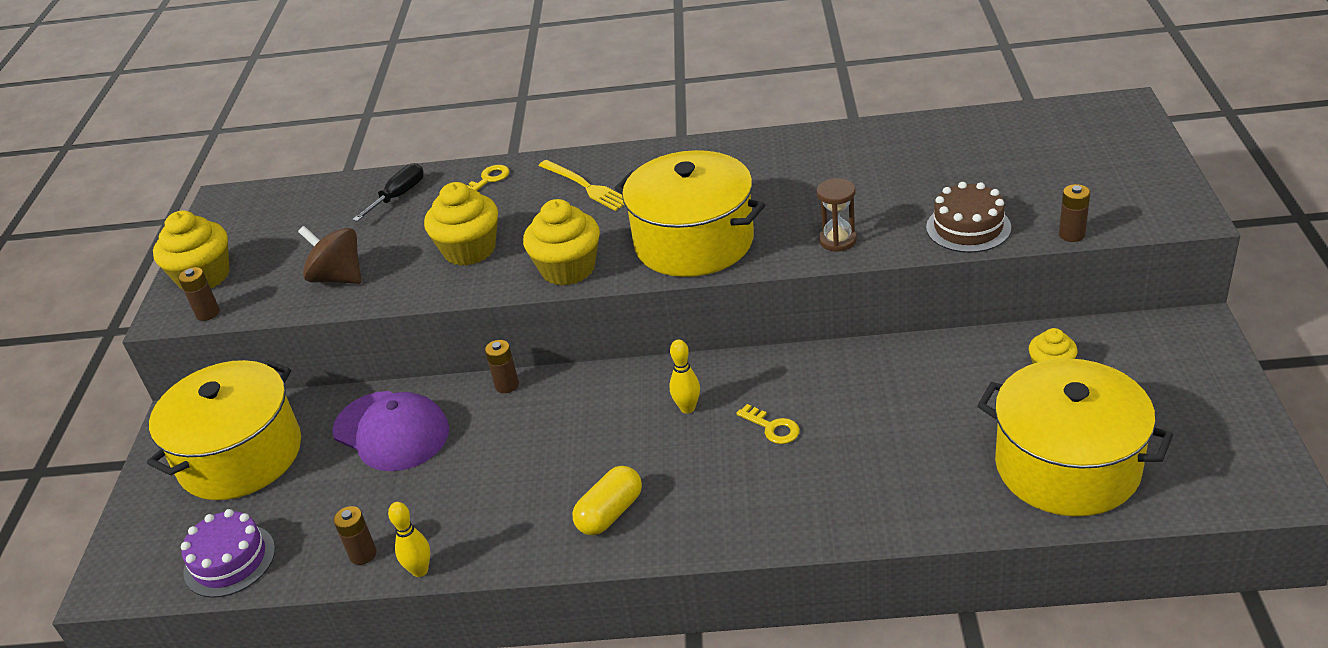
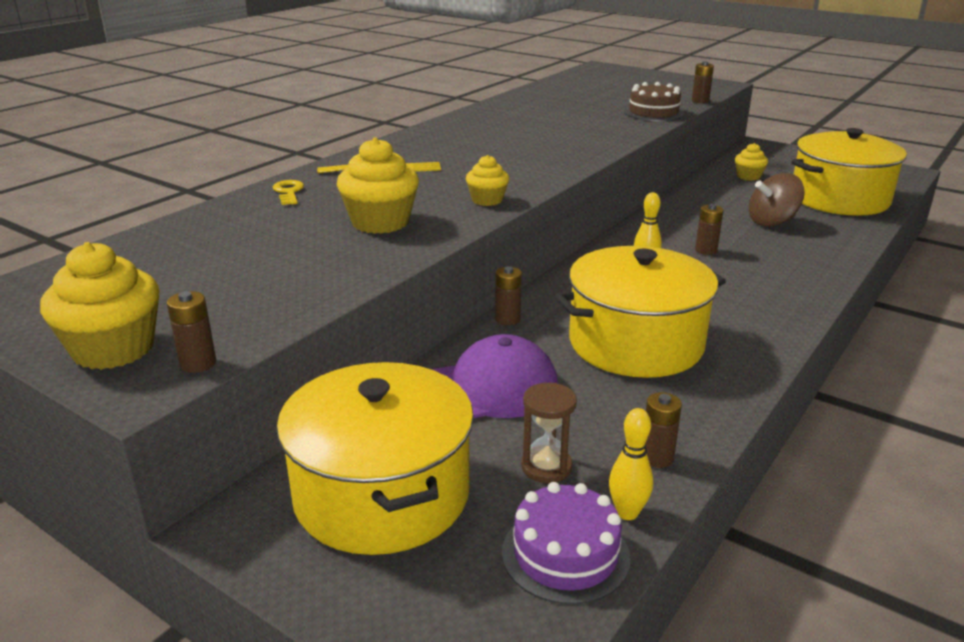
camera: 60 degrees left, 10 degrees down
brown spinning top [298,226,362,284] -> brown spinning top moved to [749,173,805,227]
black screwdriver [352,163,424,221] -> none
yellow bowling pin [388,502,430,577] -> yellow bowling pin moved to [609,408,653,520]
yellow cupcake [523,199,600,286] -> yellow cupcake [466,155,509,206], size x0.57
yellow capsule [572,466,642,535] -> none
yellow pot [615,150,765,277] -> yellow pot moved to [555,246,726,378]
yellow key [736,404,800,444] -> brown battery [695,204,723,255]
brown hourglass [817,178,857,252] -> brown hourglass moved to [521,383,577,483]

